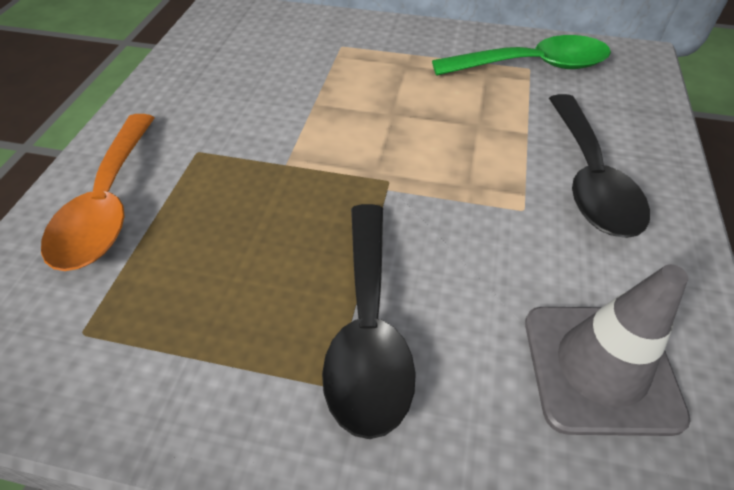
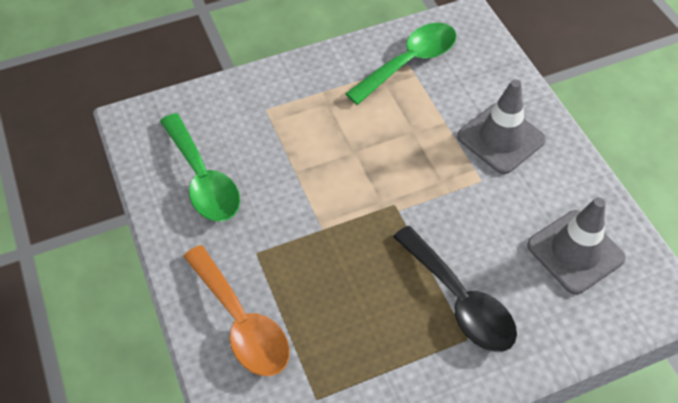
camera: 35 degrees left, 5 degrees up
black spoon [549,94,650,238] -> grey traffic cone [457,79,546,174]
none -> green spoon [160,113,240,222]

